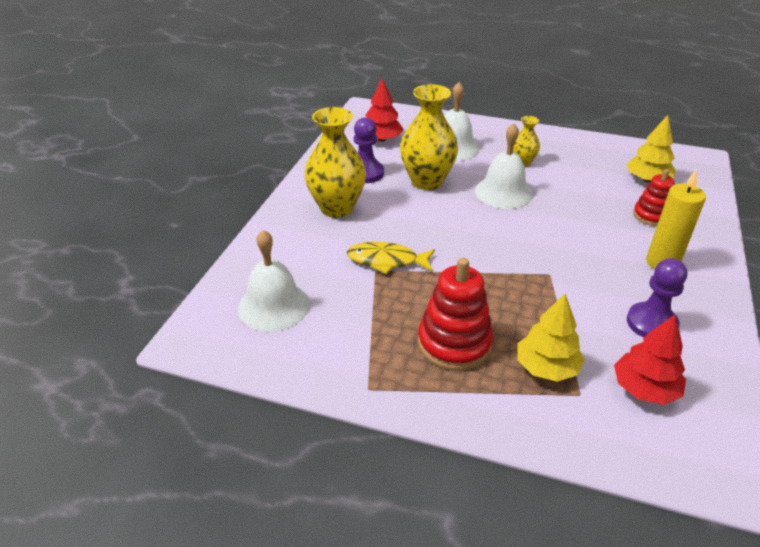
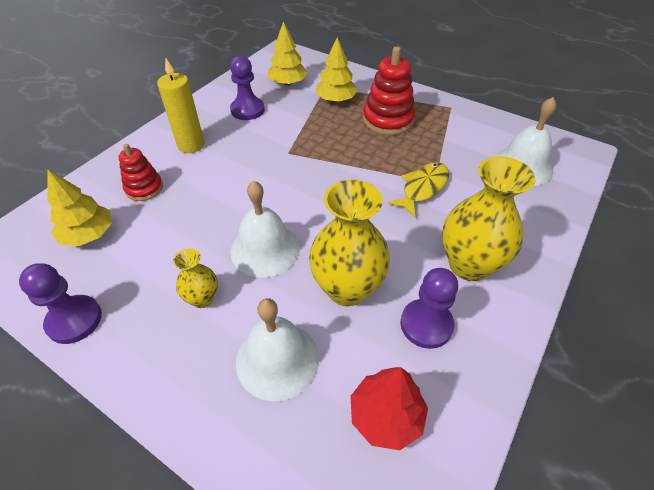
camera: 165 degrees left, 10 degrees up
yellow fish [347,242,435,274] -> yellow fish turned 75 degrees counterclockwise [388,162,449,217]
red tree [614,315,686,405] -> yellow tree [267,22,308,86]
none -> purple pawn [19,263,102,344]

